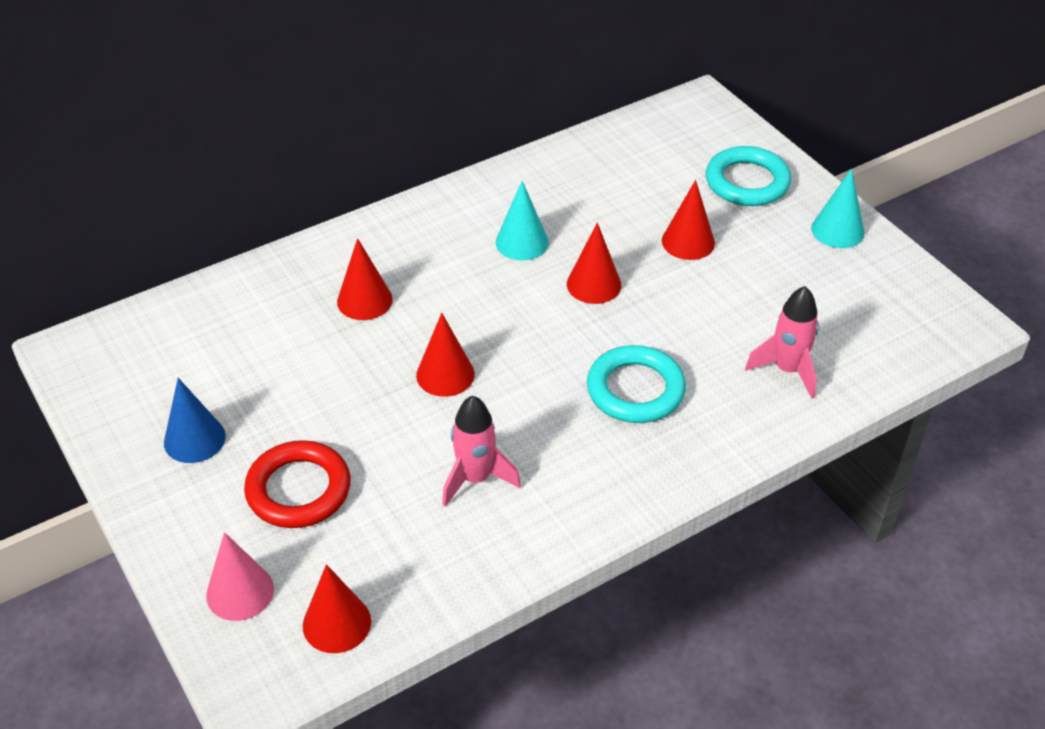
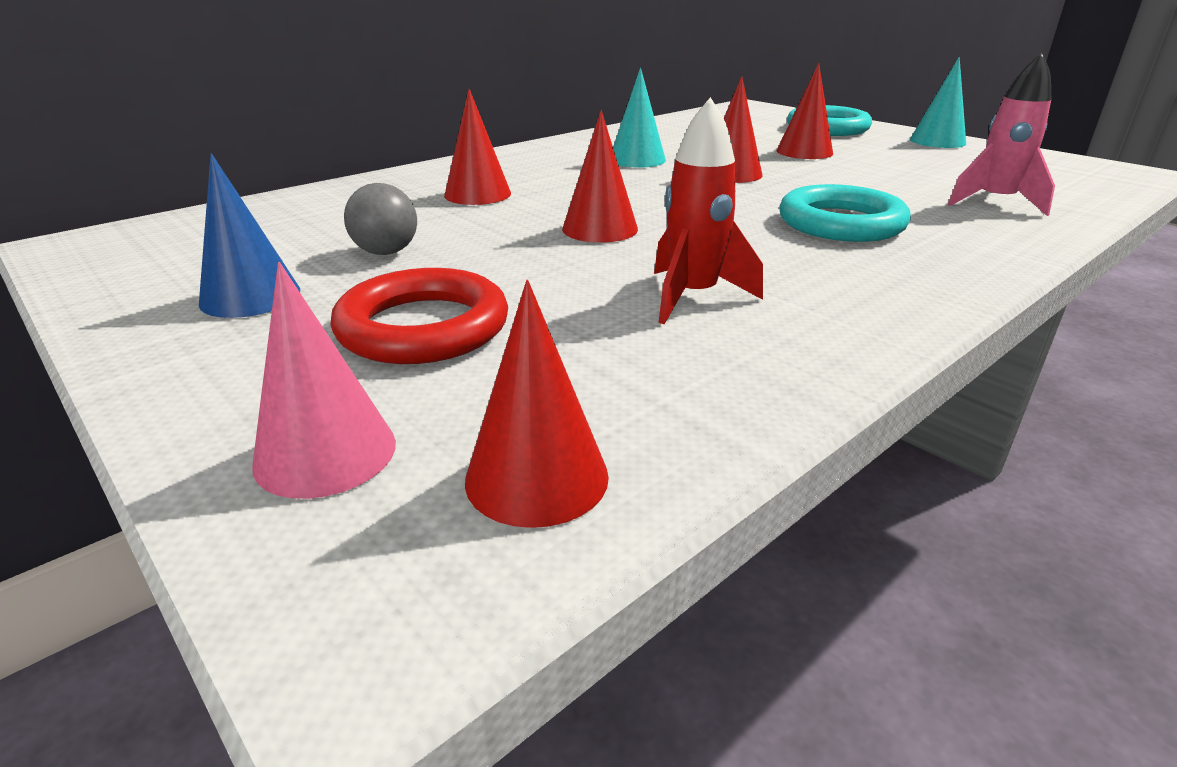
camera: 10 degrees left, 15 degrees down
pink rocket [442,395,521,507] -> red rocket [654,97,763,324]
none -> grey ball [344,183,417,255]

